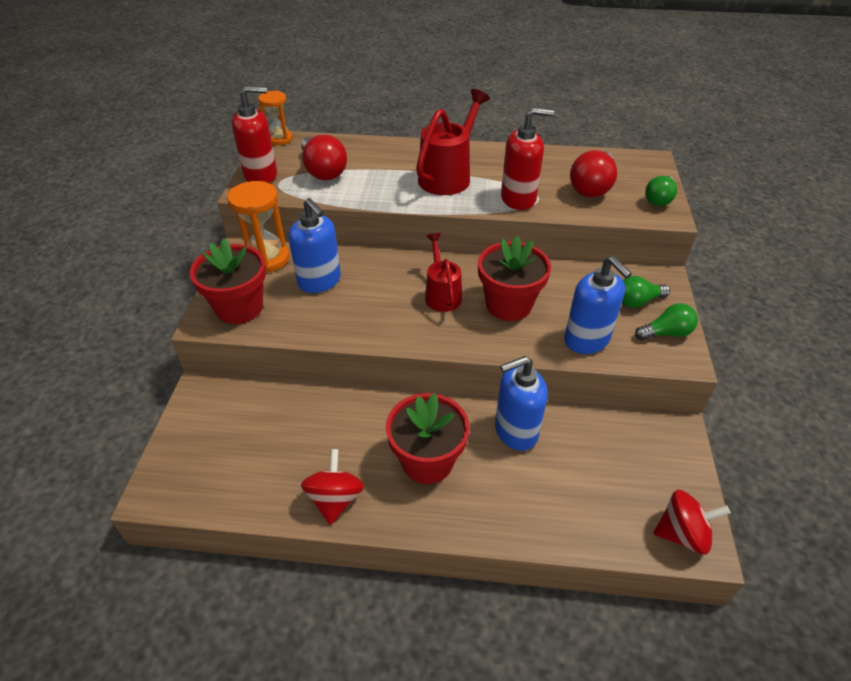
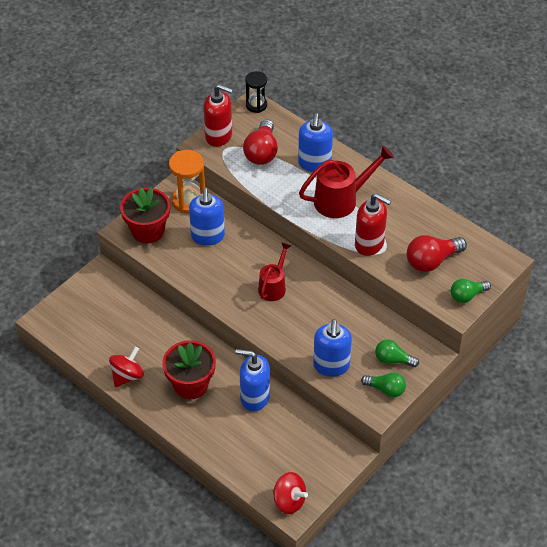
camera: 35 degrees right, 5 degrees up
orange hourglass [258,90,293,145] -> black hourglass [245,71,267,113]
red flower pot [478,236,551,321] -> none
none -> blue soap dispenser [298,113,333,172]

